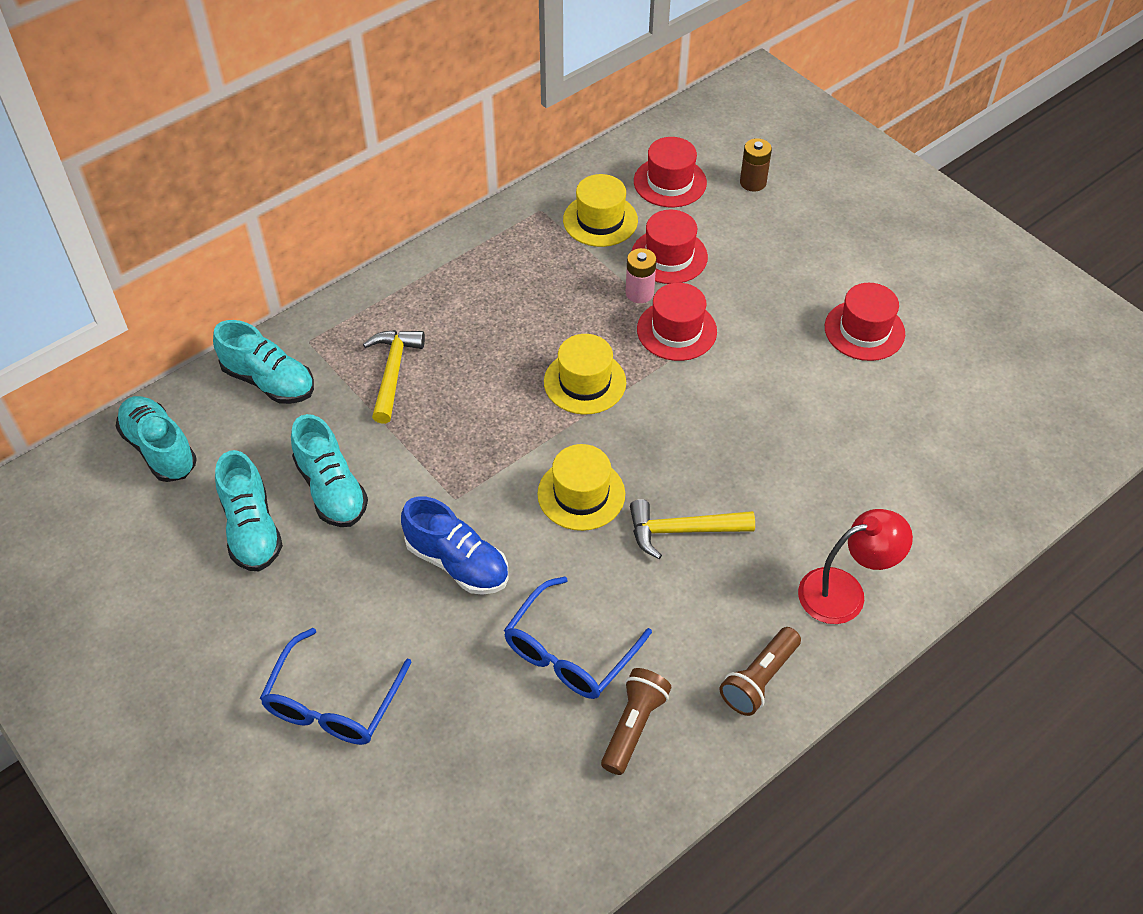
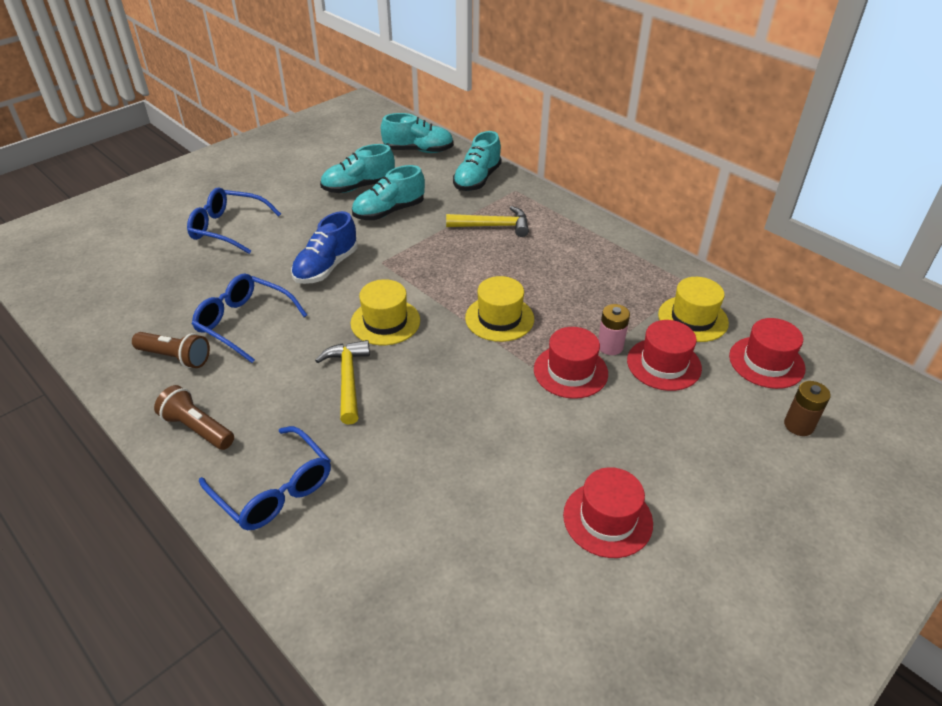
camera: 85 degrees right, 10 degrees down
turquoise shoe [115,396,197,482] -> turquoise shoe turned 45 degrees clockwise [381,113,454,153]
red lamp [798,509,913,624] -> blue glasses [199,426,331,530]

